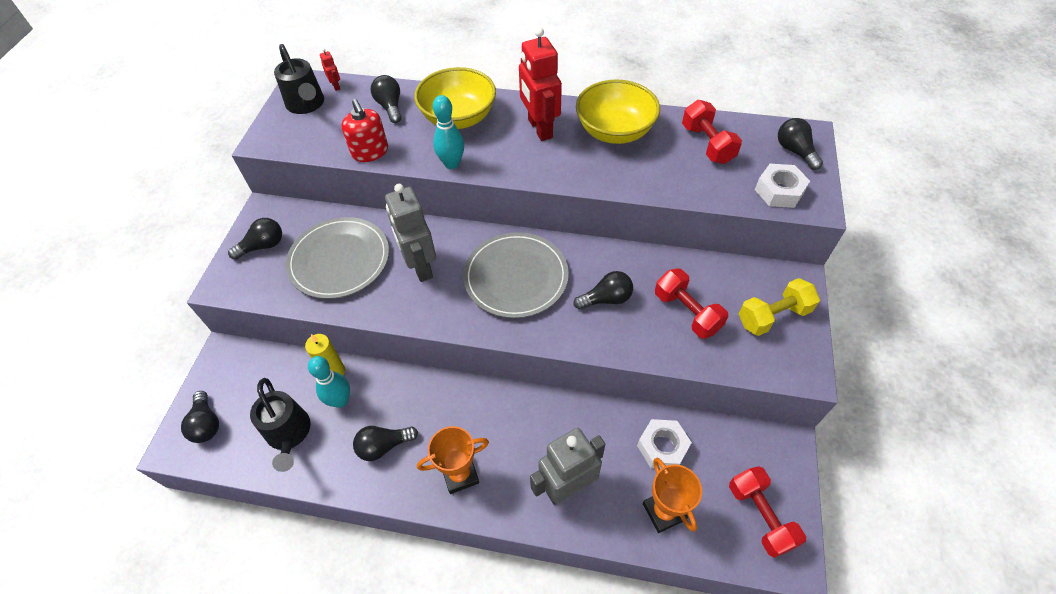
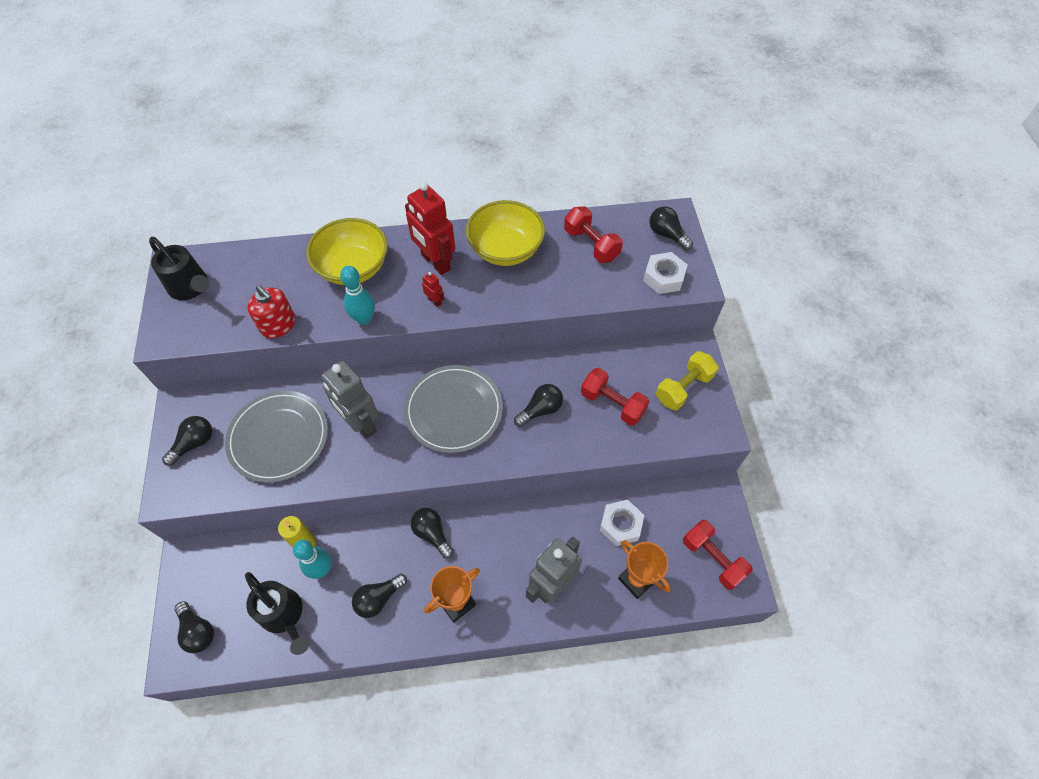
camera: 20 degrees left, 5 degrees up
red robot [320,48,340,91] -> red robot moved to [422,272,444,307]
black light bulb [371,75,402,123] -> black light bulb moved to [410,508,454,559]

